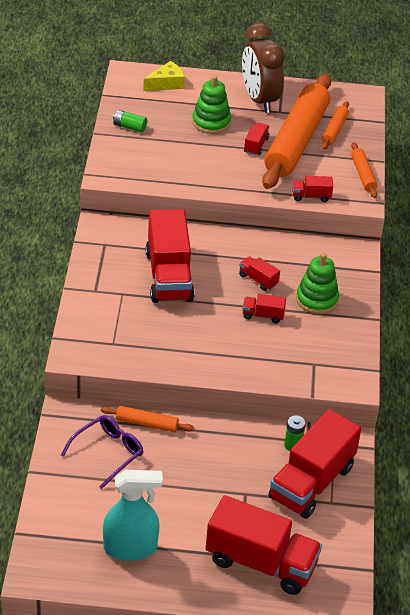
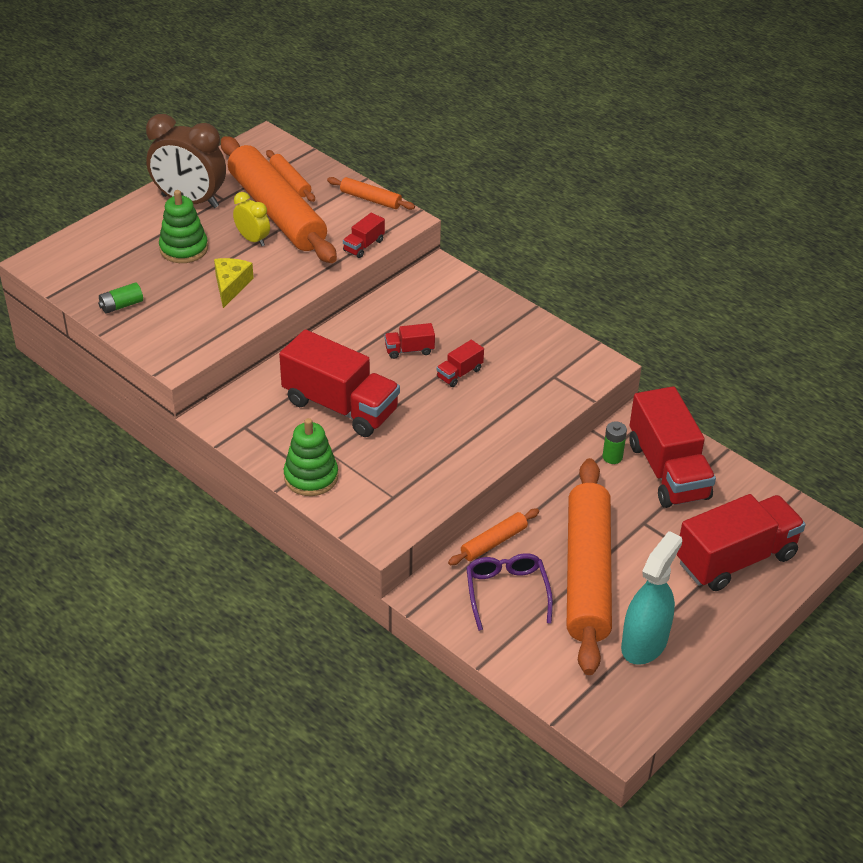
camera: 50 degrees left, 0 degrees up
yellow cheese [143,61,185,91] -> yellow cheese moved to [214,258,254,308]
red truck [244,122,269,155] -> yellow clock [233,192,270,246]
green stacking toy [296,253,339,314] -> green stacking toy moved to [284,418,338,496]
none -> orange rolling pin [567,458,612,675]

